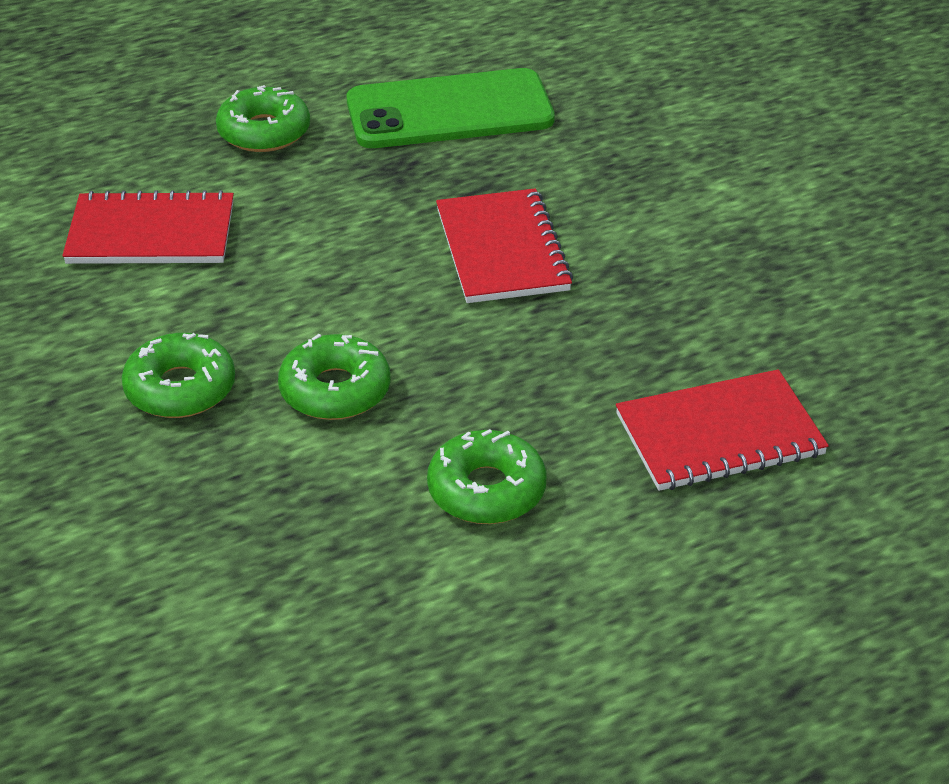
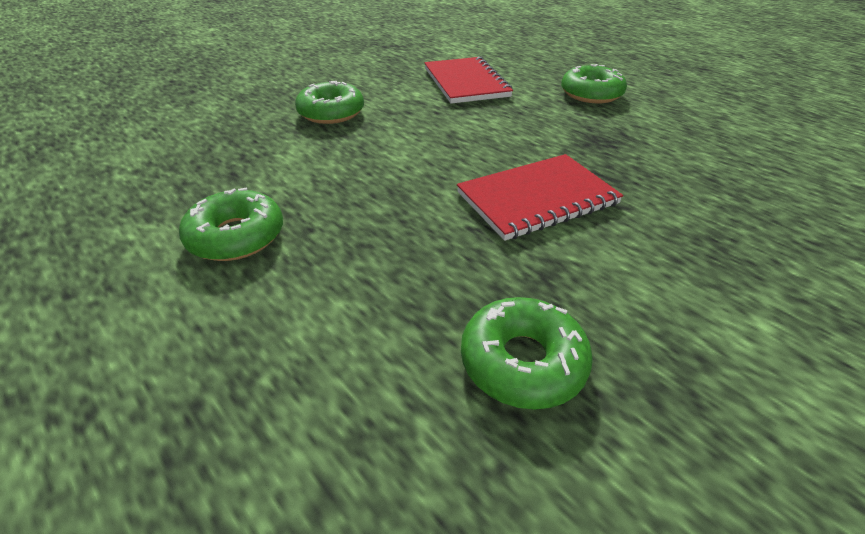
camera: 75 degrees right, 0 degrees up
green donut [278,334,391,420] -> green donut moved to [461,297,593,410]
green phone [346,68,555,148] -> none
red notebook [616,369,829,491] -> none

